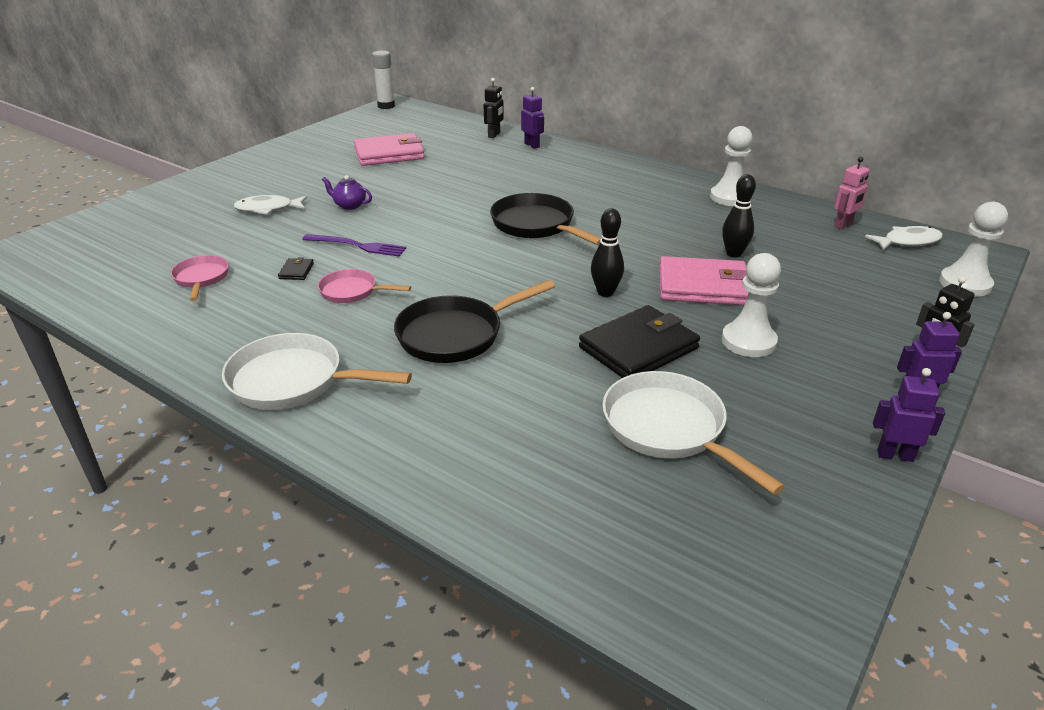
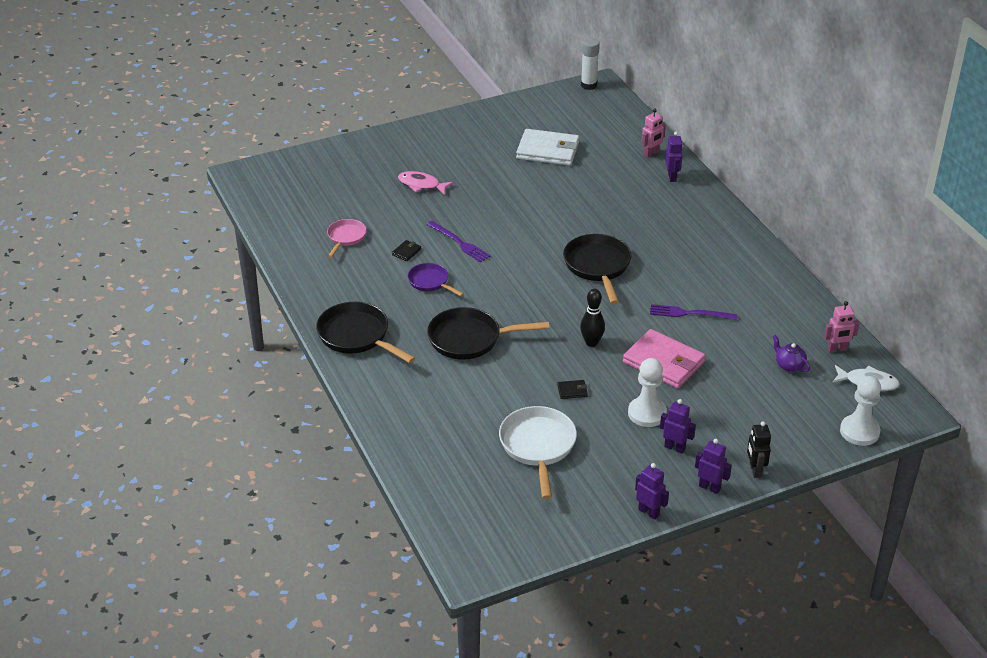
camera: 30 degrees right, 5 degrees up
white pan [222,333,412,410] -> black pan [316,302,415,363]
white fish [234,195,307,215] -> pink fish [398,171,454,195]
pink pan [318,269,411,303] -> purple pan [408,263,464,296]
purple teapot [322,175,372,210] -> purple teapot moved to [772,335,810,372]
pink wallet [354,133,425,166] -> white wallet [516,129,579,166]
black robot [484,78,504,138] -> pink robot [642,109,666,158]
black wallet [579,305,700,378] -> black wallet [557,380,588,399], size x0.41
white pawn [710,126,753,206] -> none
black bowling pin [722,174,756,258] -> none
none -> purple fork [650,304,737,320]
none -> purple robot [660,399,696,454]

